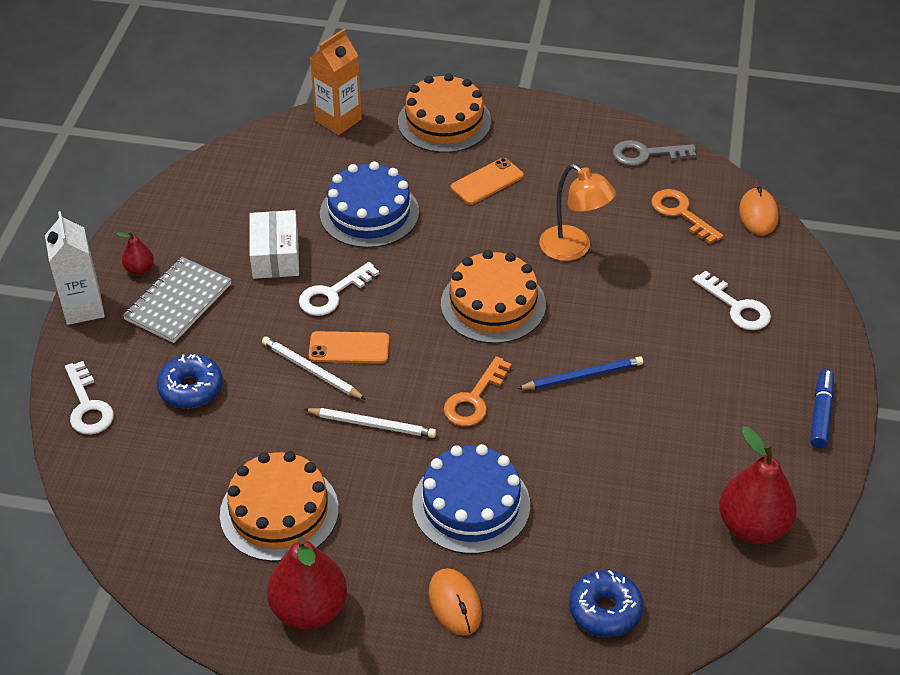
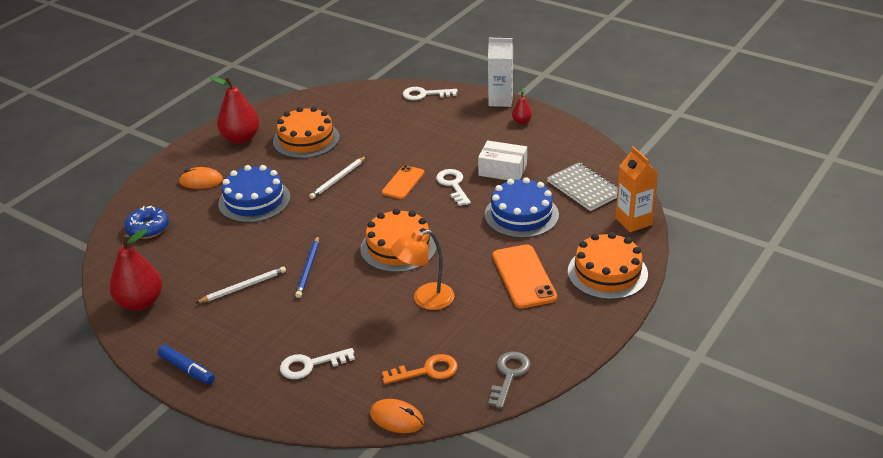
camera: 115 degrees right, 10 degrees down
grey notebook [123,257,232,343] -> grey notebook moved to [547,162,618,211]
blue donut [157,354,223,409] -> none
white pencil [262,337,366,400] -> white pencil moved to [196,266,286,303]
orange key [444,356,512,426] -> none
orange phone [451,158,524,205] -> orange phone [493,244,557,309], size x1.52

